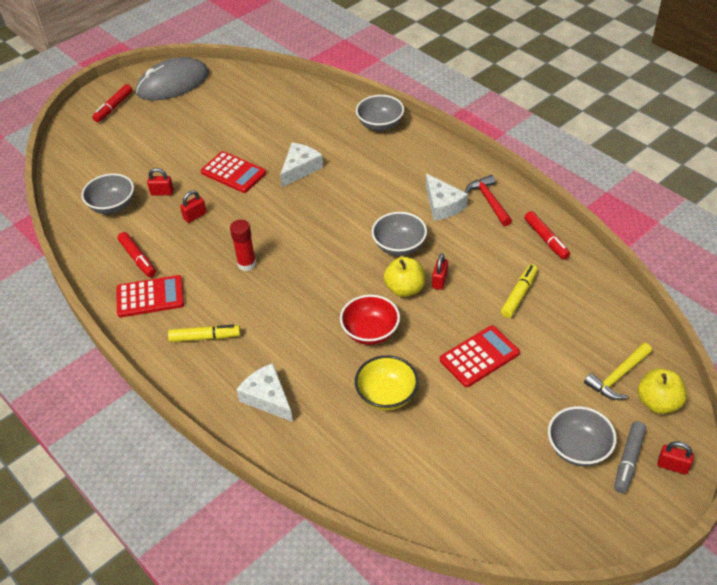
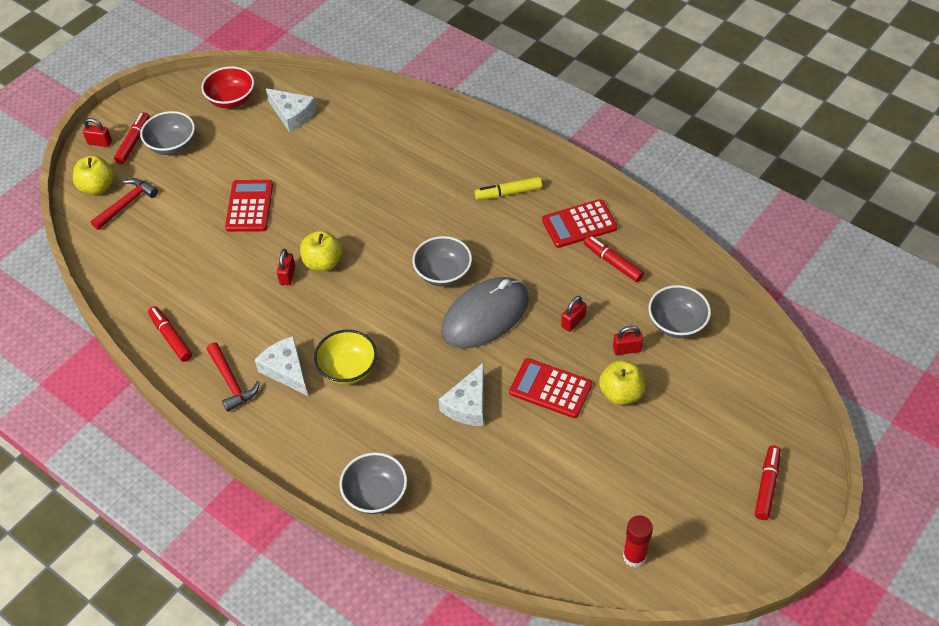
camera: 170 degrees right, 5 degrees up
grey mouse [136,57,209,101] -> grey mouse moved to [441,277,529,348]
red glue stick [230,220,256,271] -> red glue stick moved to [623,515,653,567]
white cheese [236,363,293,422] -> white cheese moved to [266,88,316,132]
red bowl [340,295,400,345] -> red bowl moved to [201,66,254,108]
yellow bowl [355,355,418,410] -> yellow bowl moved to [314,330,377,384]
grey bowl [372,212,427,256] -> grey bowl moved to [412,236,472,286]
red calculator [440,325,520,387] -> red calculator turned 135 degrees clockwise [225,180,273,232]
yellow marker [501,264,538,318] -> none
yellow hammer [584,343,652,400] -> red hammer [91,178,158,230]
grey marker [614,421,646,493] -> red marker [114,112,150,164]
none -> yellow apple [599,360,645,405]

